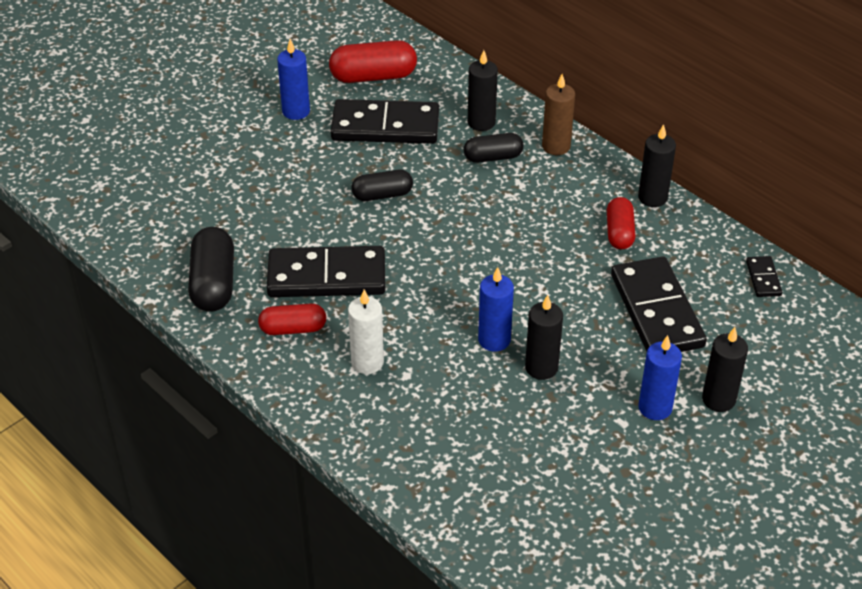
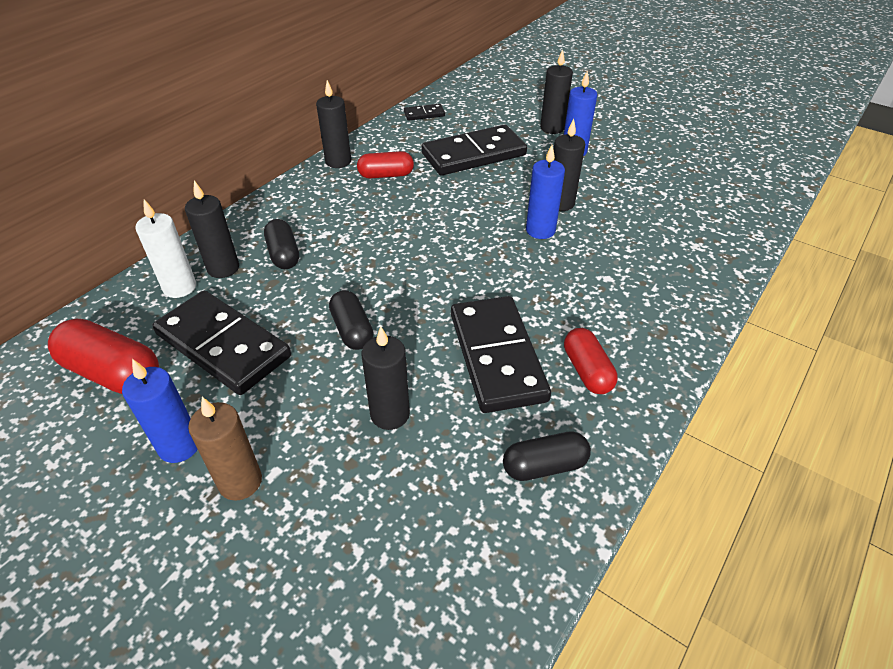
camera: 100 degrees left, 0 degrees up
black capsule [188,227,234,312] -> black capsule [503,431,591,481], size x0.65
red capsule [329,40,417,83] -> red capsule turned 45 degrees counterclockwise [48,319,159,394]
black domino [331,99,439,144] -> black domino turned 45 degrees counterclockwise [153,291,291,395]
white candle [348,290,384,374] -> white candle moved to [135,199,196,298]
brown candle [542,74,575,155] -> brown candle moved to [188,397,262,501]
none -> black candle [361,326,410,430]

